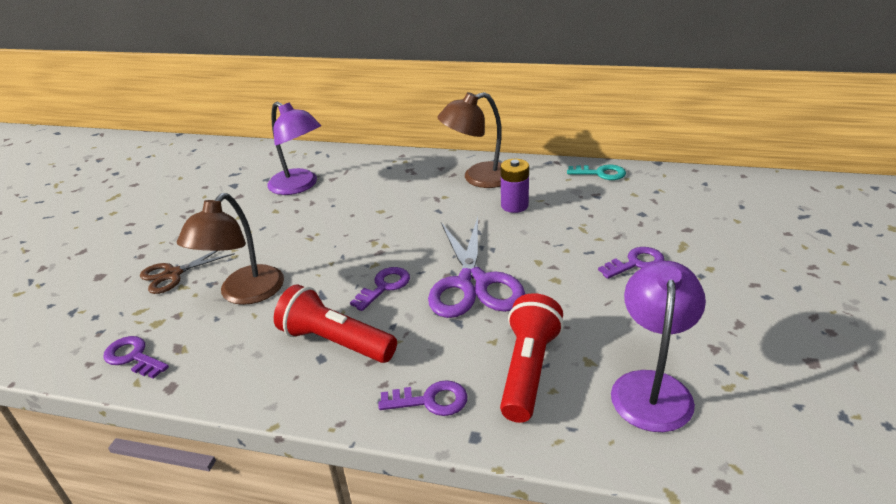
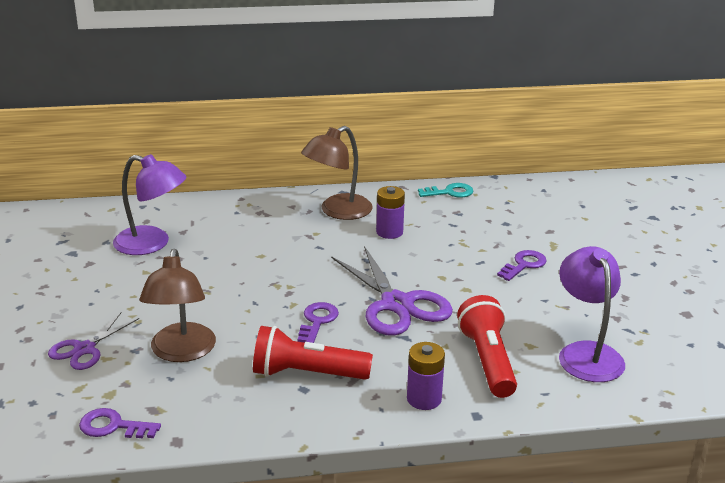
camera: 25 degrees left, 5 degrees down
brown scissors [140,251,235,294] -> purple scissors [48,312,139,370]
purple key [378,380,467,416] -> purple battery [407,342,445,410]

